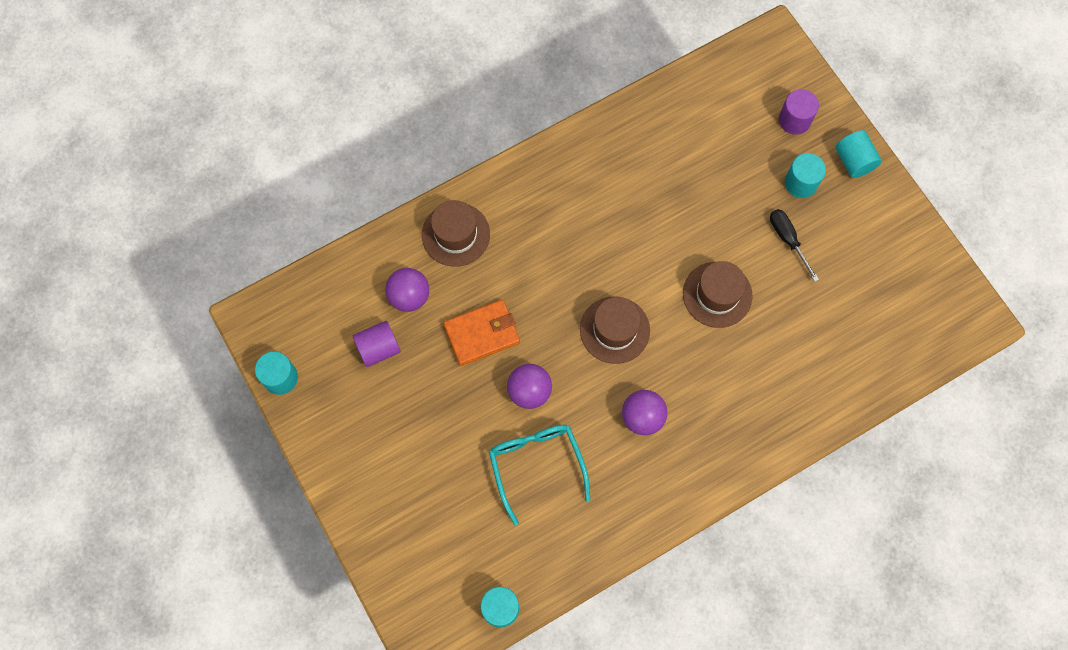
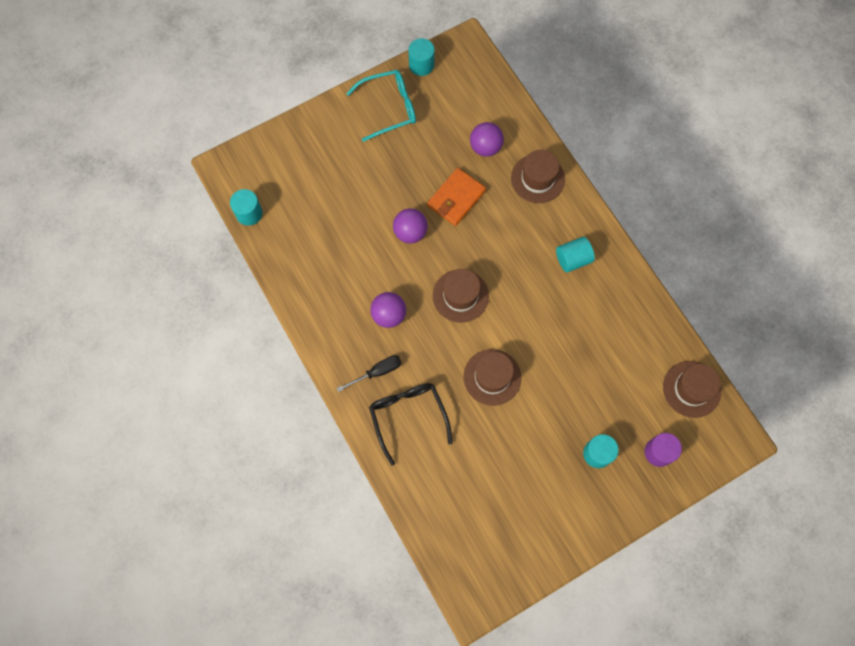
camera: 90 degrees right, 0 degrees up
purple cylinder [353,321,401,367] -> none
orange wallet [443,300,520,366] -> orange wallet turned 60 degrees clockwise [427,168,486,226]
turquoise glasses [489,425,590,525] -> turquoise glasses moved to [346,70,416,142]
black screwdriver [770,209,819,282] -> black screwdriver moved to [337,355,402,392]
turquoise cylinder [835,130,882,178] -> turquoise cylinder moved to [556,237,595,273]
none -> black glasses [369,383,452,466]
none -> brown hat [663,361,721,418]

